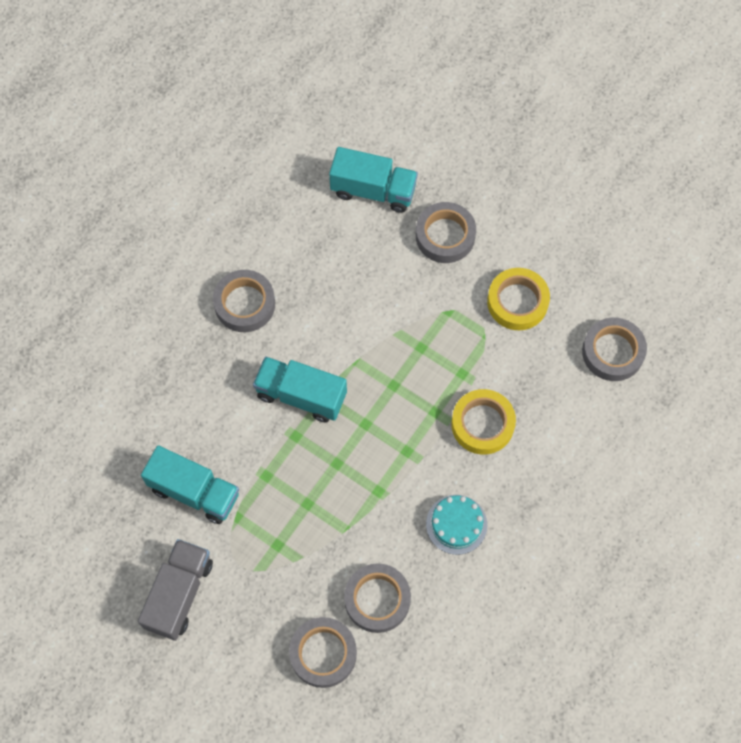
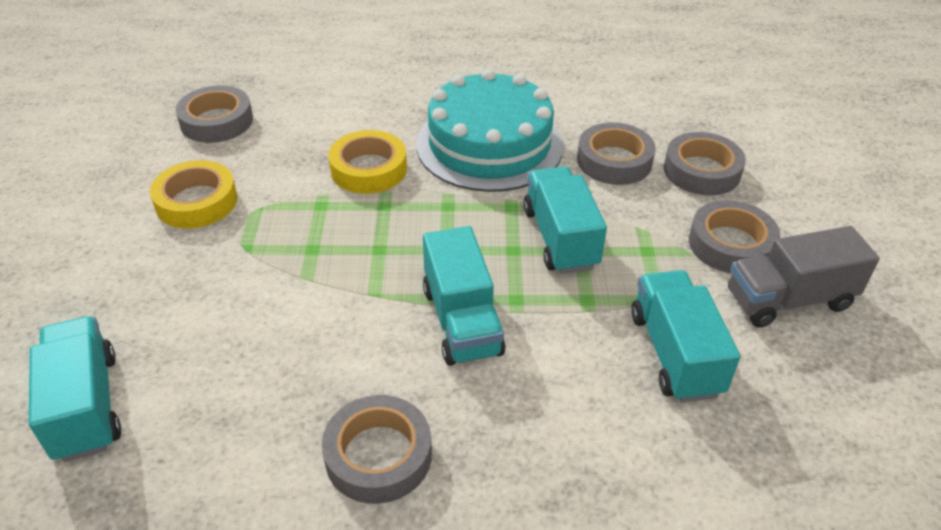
camera: 125 degrees left, 25 degrees down
grey tape [416,202,476,263] -> grey tape moved to [689,200,780,274]
turquoise cake [426,495,487,555] -> turquoise cake [416,69,564,192], size x2.11
none -> turquoise truck [523,166,607,274]

